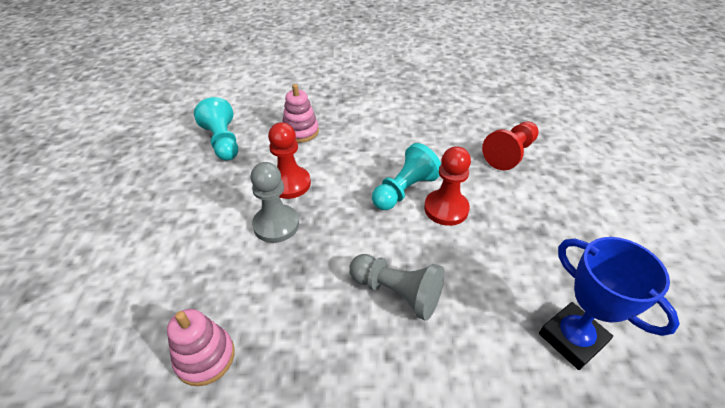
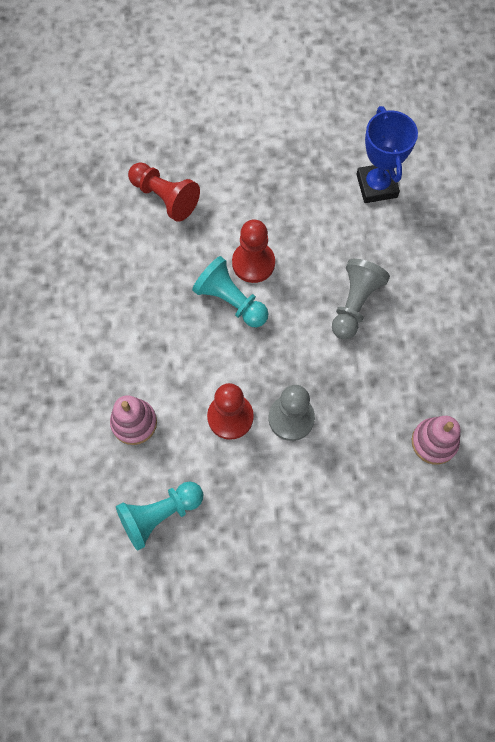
camera: 95 degrees left, 25 degrees up
blue trophy [539,237,680,370] -> blue trophy turned 60 degrees counterclockwise [356,106,418,203]

